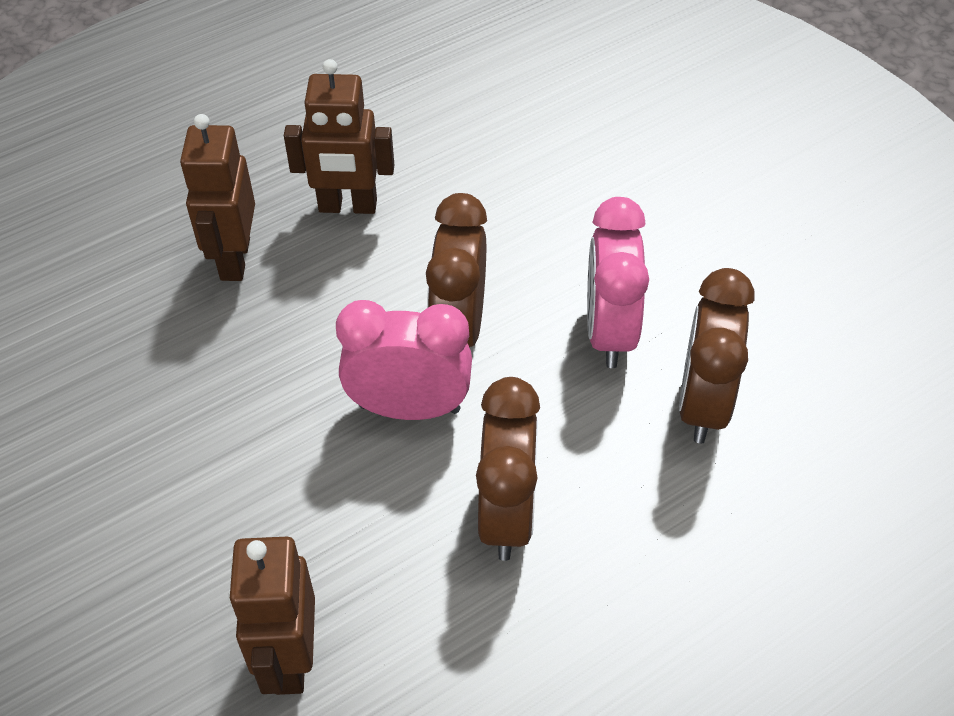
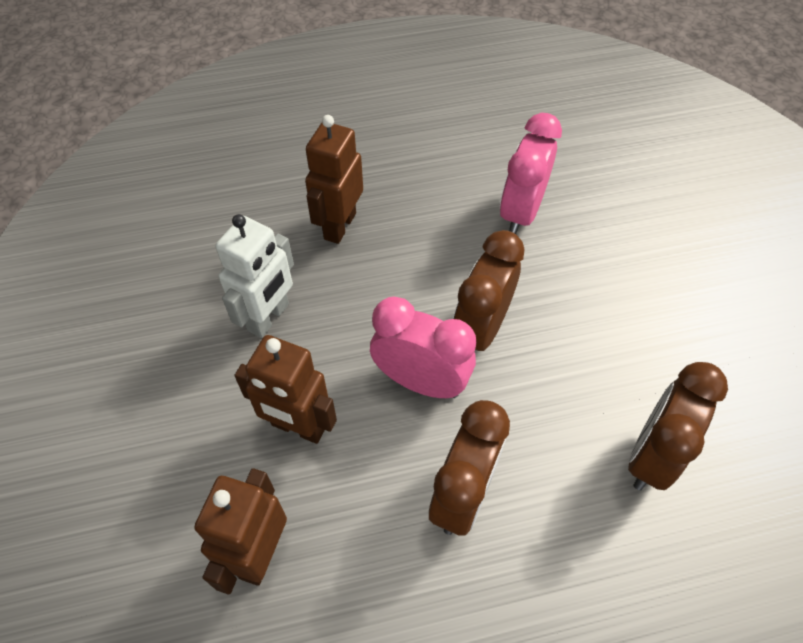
camera: 20 degrees right, 5 degrees up
brown robot [284,59,394,214] -> brown robot moved to [234,335,337,444]
pink clock [587,197,649,368] -> pink clock moved to [500,113,562,234]
none -> white robot [215,214,294,338]

